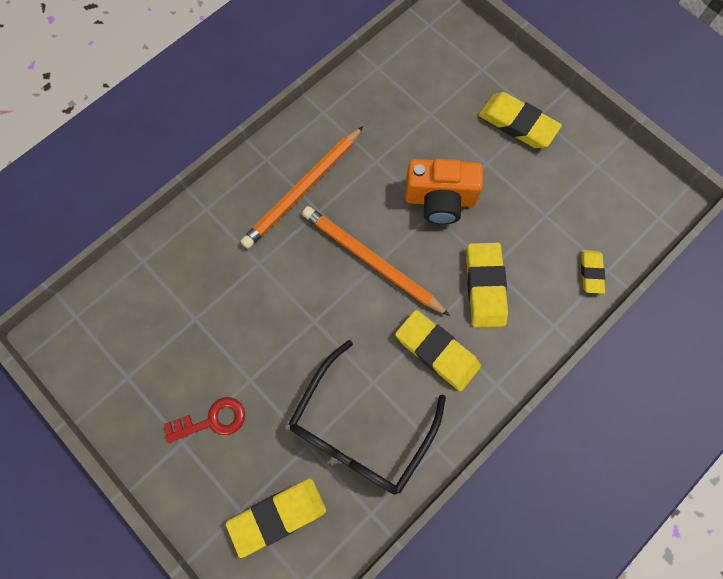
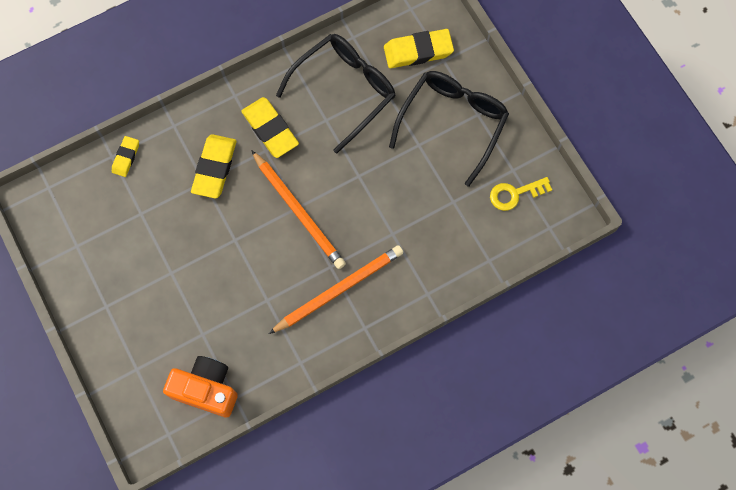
camera: 165 degrees left, 0 degrees up
red key [164,397,245,443] -> black glasses [389,71,509,187]
orange camera [405,159,483,225] -> orange camera moved to [163,356,238,417]
yellow eraser [479,92,562,148] -> none
none -> yellow key [490,177,552,211]

